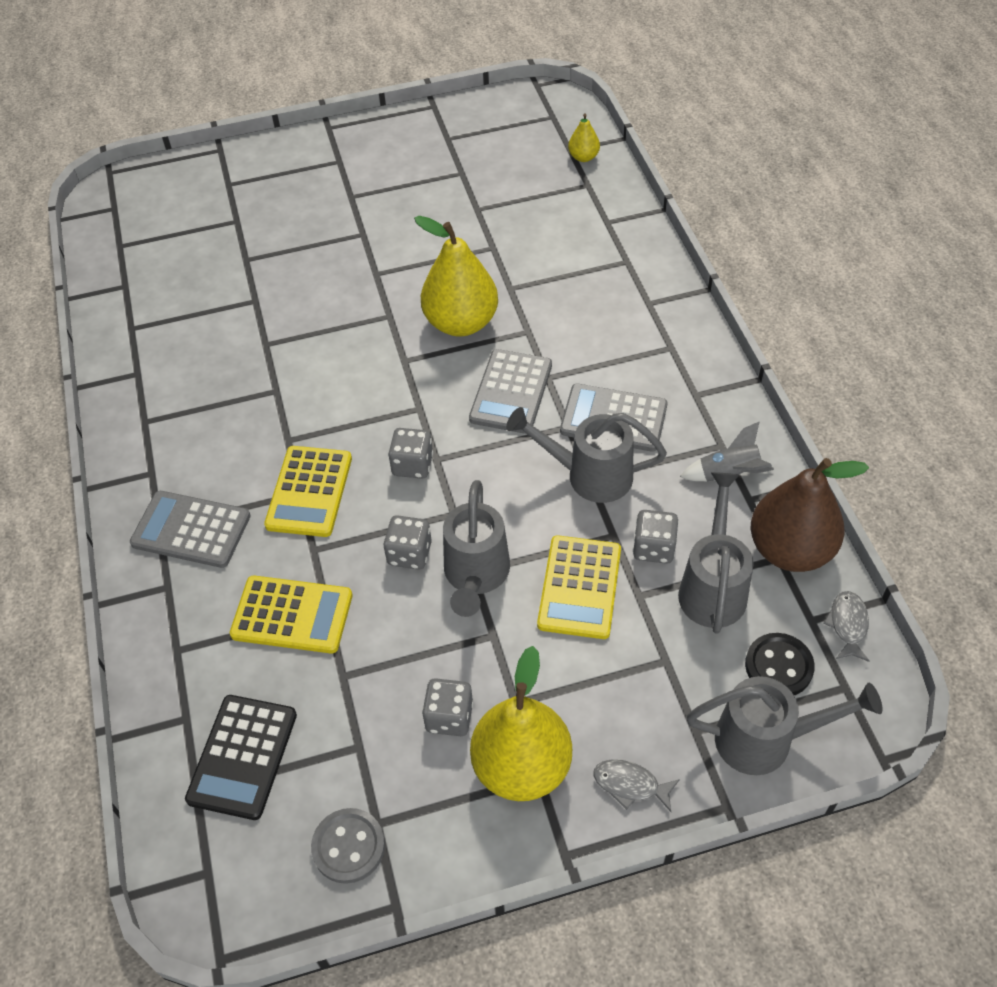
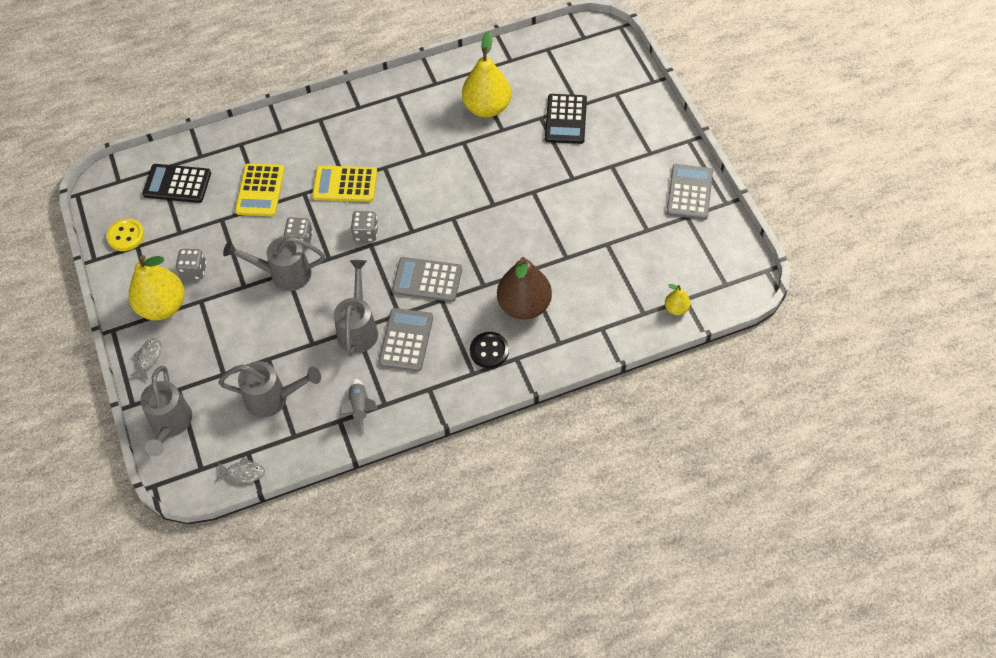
camera: 85 degrees right, 5 degrees up
grey calculator [130,491,251,568] -> grey calculator moved to [667,164,713,220]
grey button [311,808,385,884] -> yellow button [106,218,145,251]
yellow pear [414,216,498,336] -> yellow pear moved to [462,31,511,118]
yellow calculator [537,535,621,639] -> none
grey dice [633,510,679,564] -> none
black button [745,633,815,695] -> black button moved to [470,332,509,368]
brown pear [751,458,869,572] -> brown pear moved to [497,257,552,320]
none -> black calculator [545,94,587,144]

